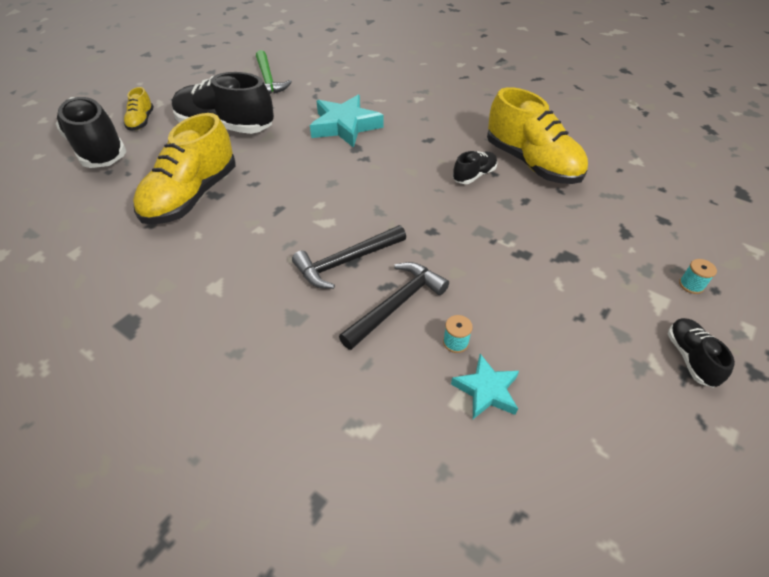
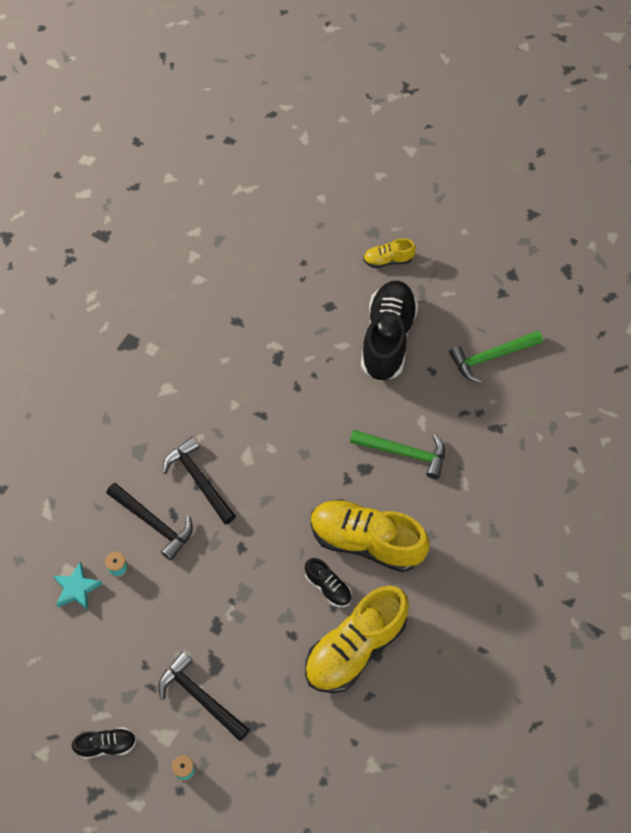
camera: 85 degrees right, 15 degrees up
black shoe [56,97,127,168] -> none
yellow shoe [133,113,235,224] -> yellow shoe moved to [311,499,430,572]
turquoise star [310,95,383,148] -> green hammer [350,430,445,479]
none -> black hammer [158,651,250,741]

